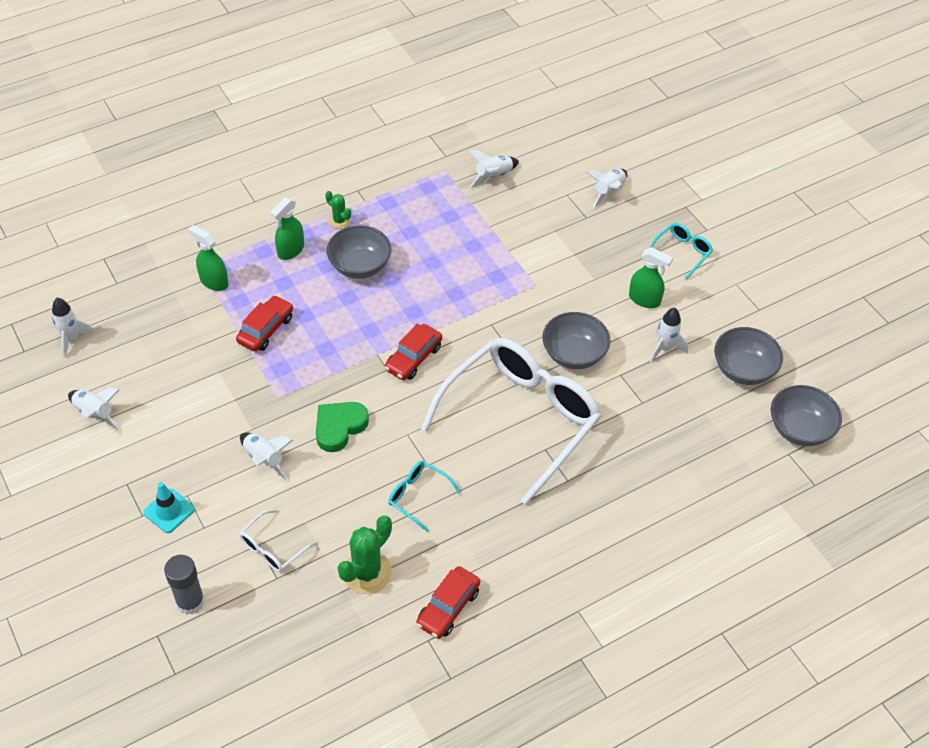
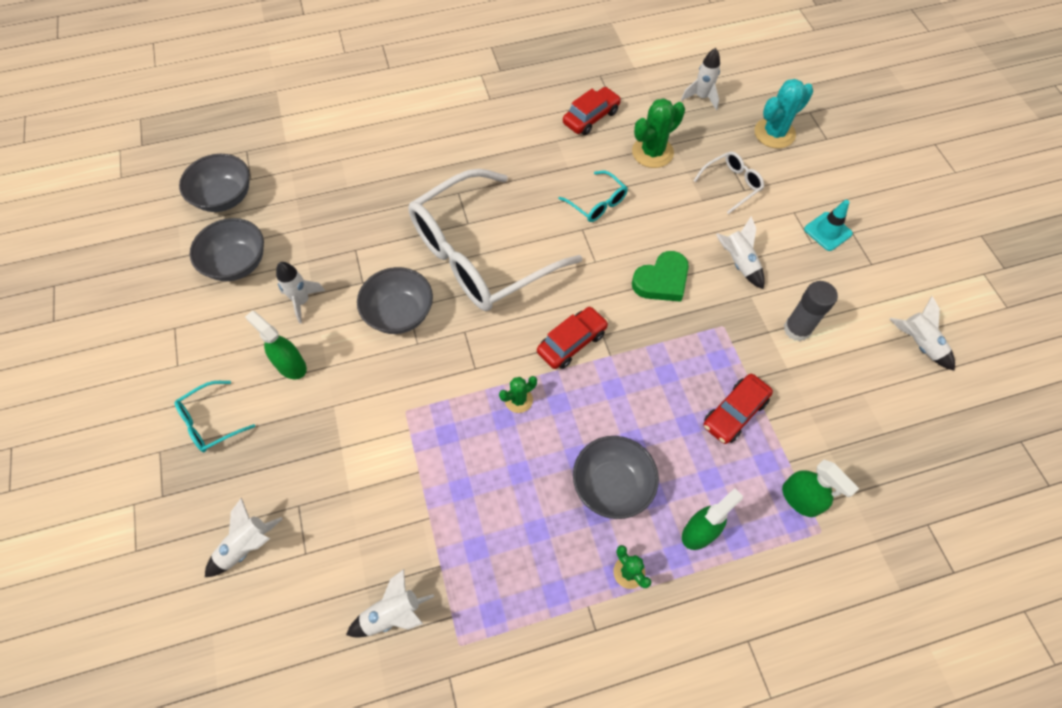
camera: 165 degrees left, 10 degrees up
white rocket [52,298,95,358] -> white rocket moved to [681,48,720,110]
grey glue stick [164,555,205,615] -> grey glue stick moved to [784,281,838,341]
none -> green cactus [499,376,537,413]
none -> turquoise cactus [754,79,813,148]

